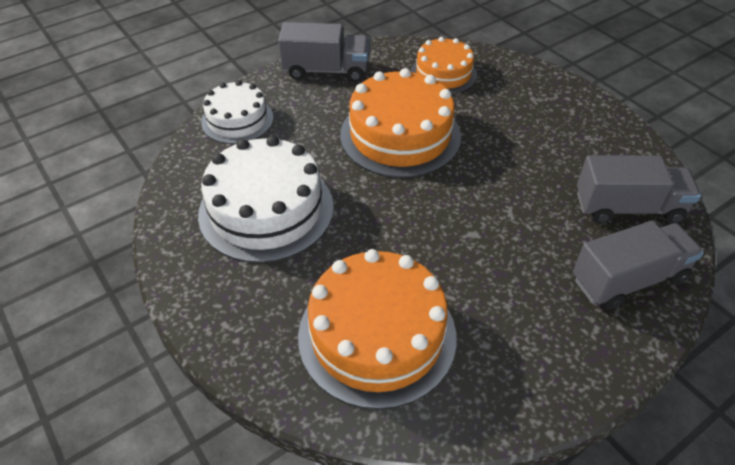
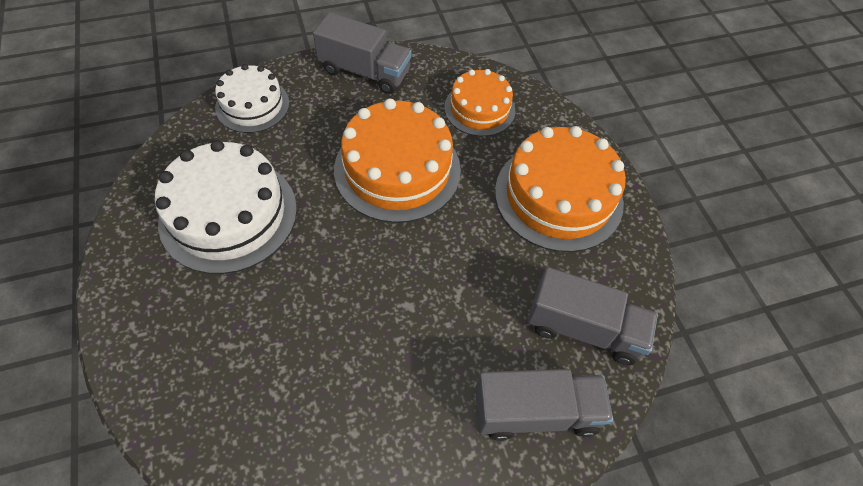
camera: 15 degrees right, 10 degrees up
orange cake [298,249,456,409] -> orange cake moved to [495,126,626,252]

